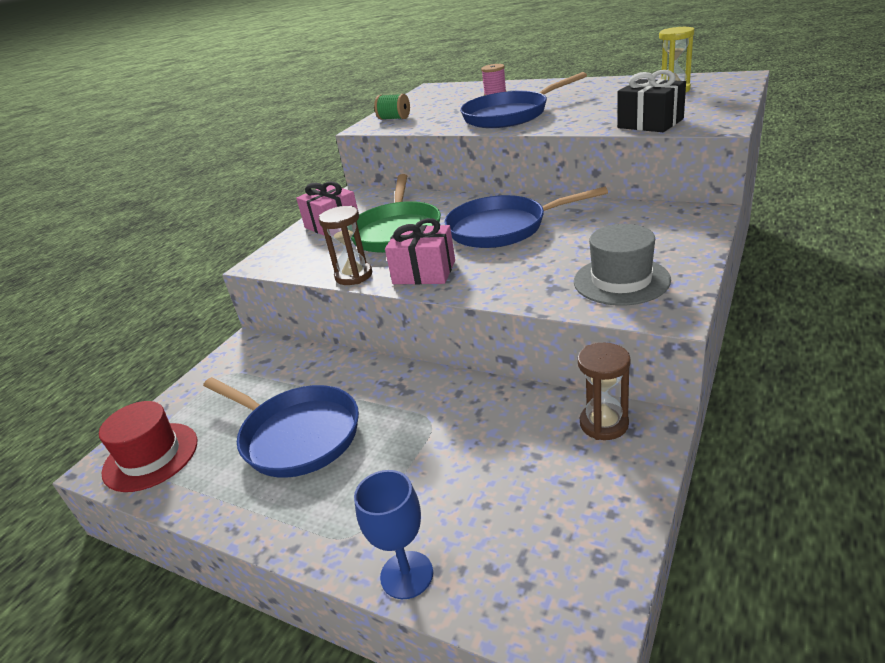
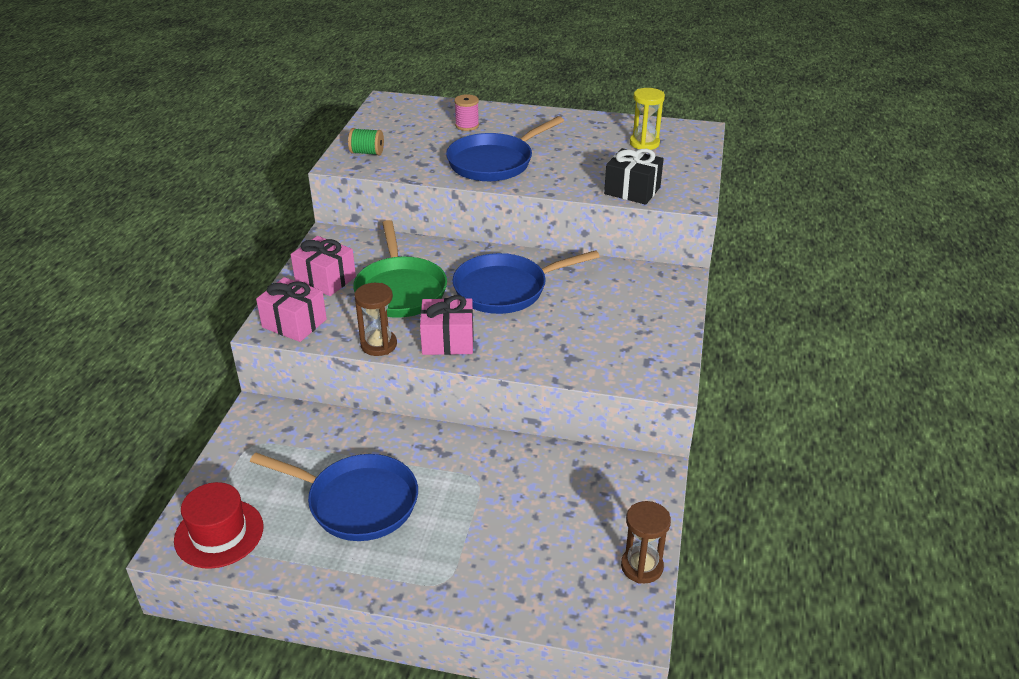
camera: 20 degrees left, 5 degrees up
blue goblet [354,470,433,599] -> none
grey hat [574,224,671,305] -> none
brown hourglass [578,343,630,440] -> brown hourglass moved to [621,501,671,584]
none -> pink gift [256,277,327,342]

